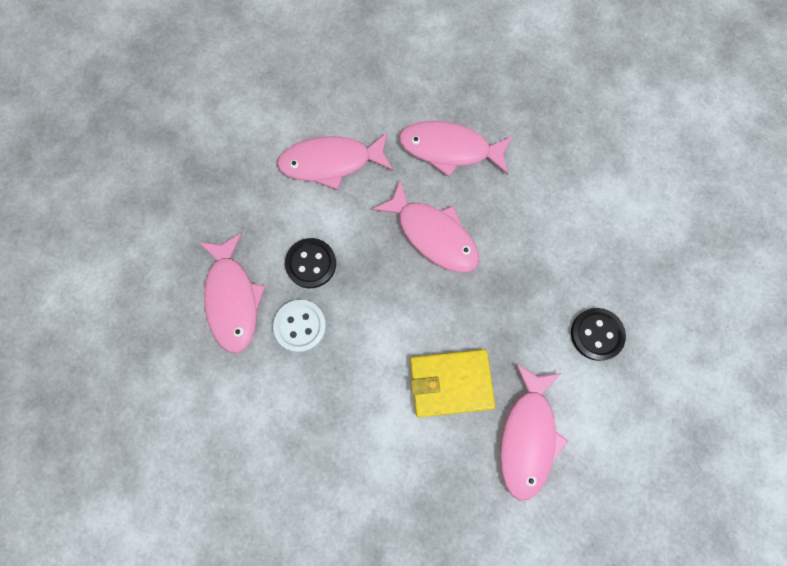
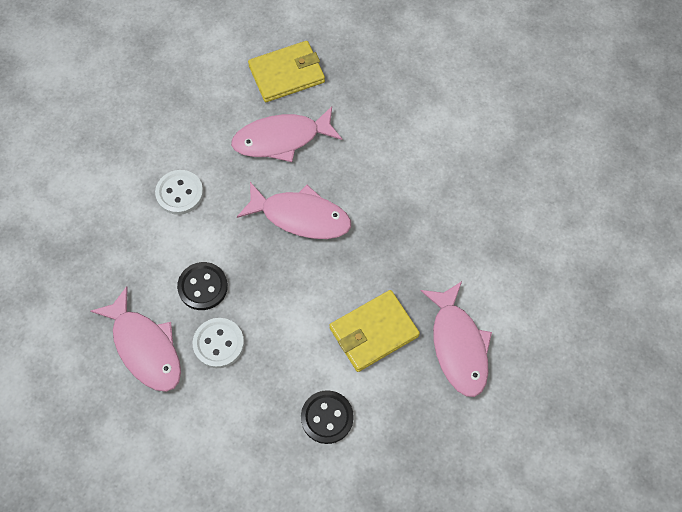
camera: 25 degrees left, 10 degrees down
pink fish [277,132,393,190] -> white button [155,170,204,215]
black button [571,308,626,361] -> black button moved to [301,390,354,444]
none -> yellow wallet [248,41,325,102]

